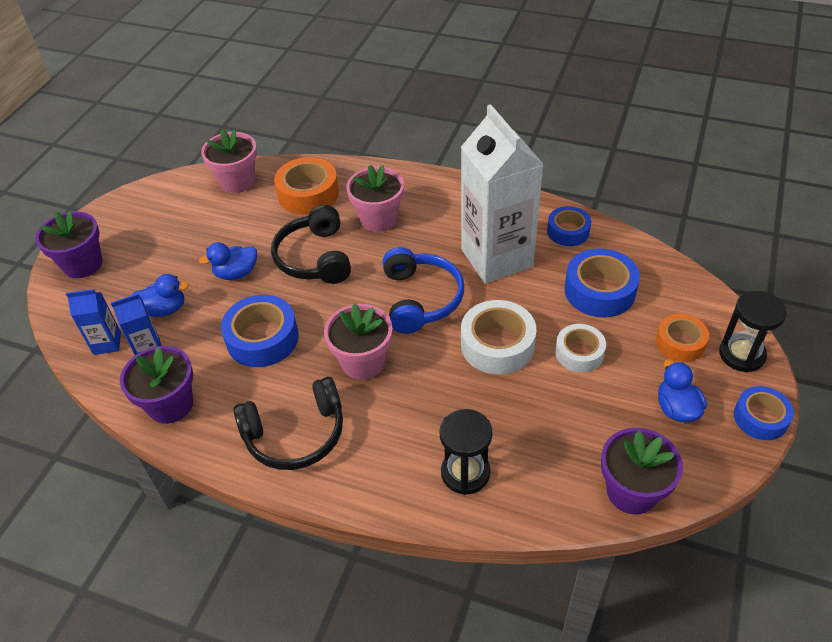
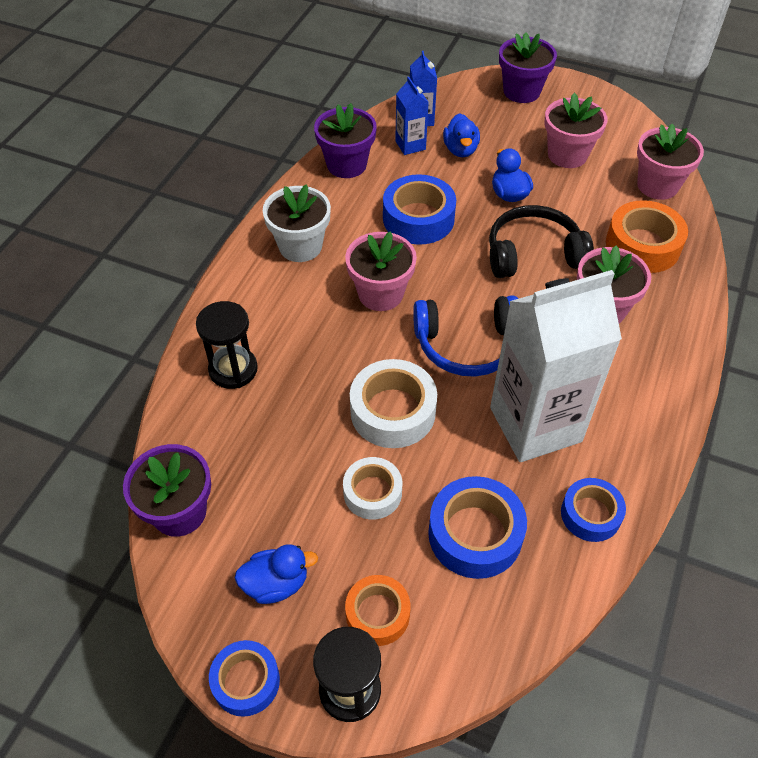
camera: 90 degrees right, 5 degrees up
black headphones [233,377,343,470] -> white flower pot [263,184,331,262]
none -> pink flower pot [544,93,608,168]

